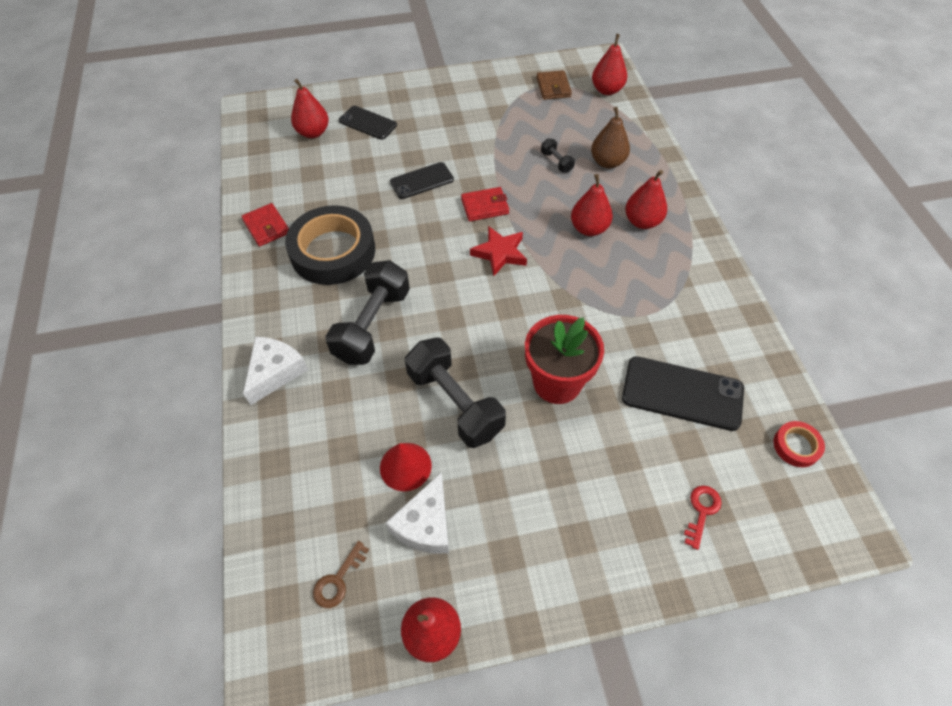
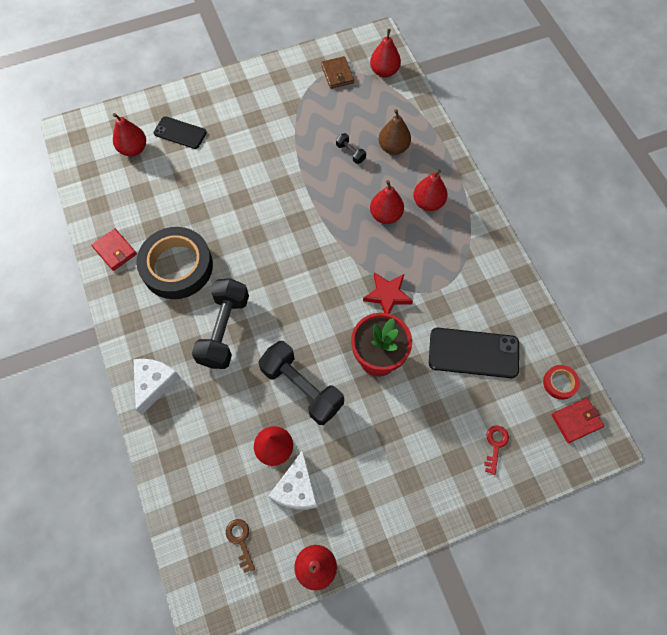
camera: 10 degrees left, 10 degrees up
brown key [313,541,369,608] -> brown key turned 135 degrees clockwise [226,519,255,573]
black phone [390,162,454,199] -> none
red wallet [461,187,509,221] -> red wallet moved to [552,398,604,443]
red star [470,226,527,277] -> red star moved to [363,272,413,314]

